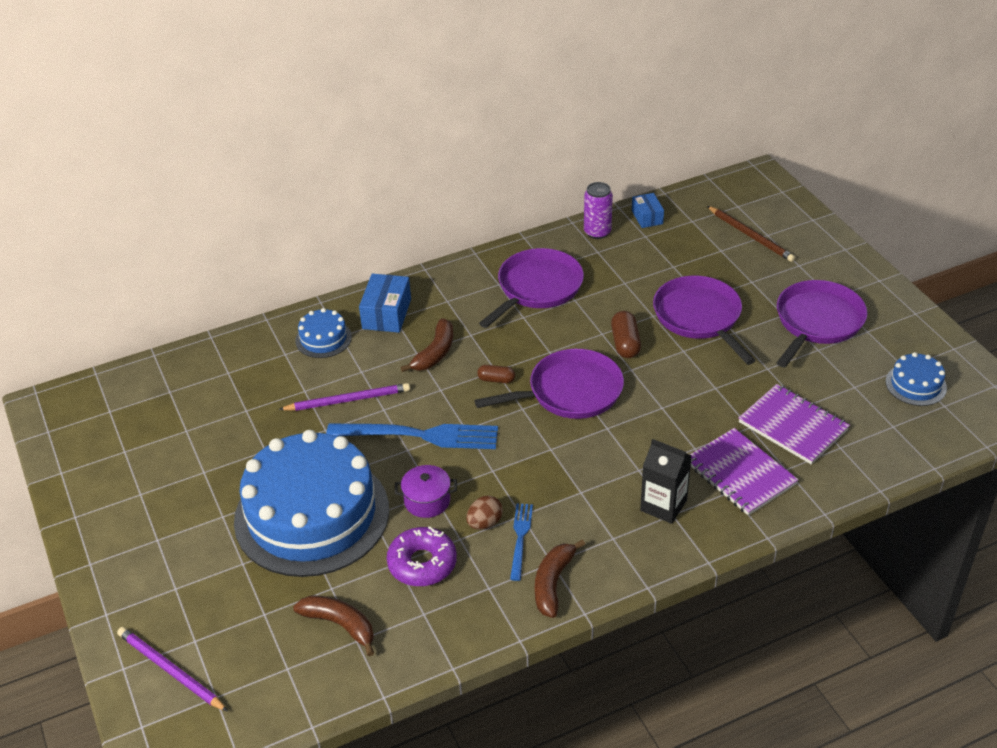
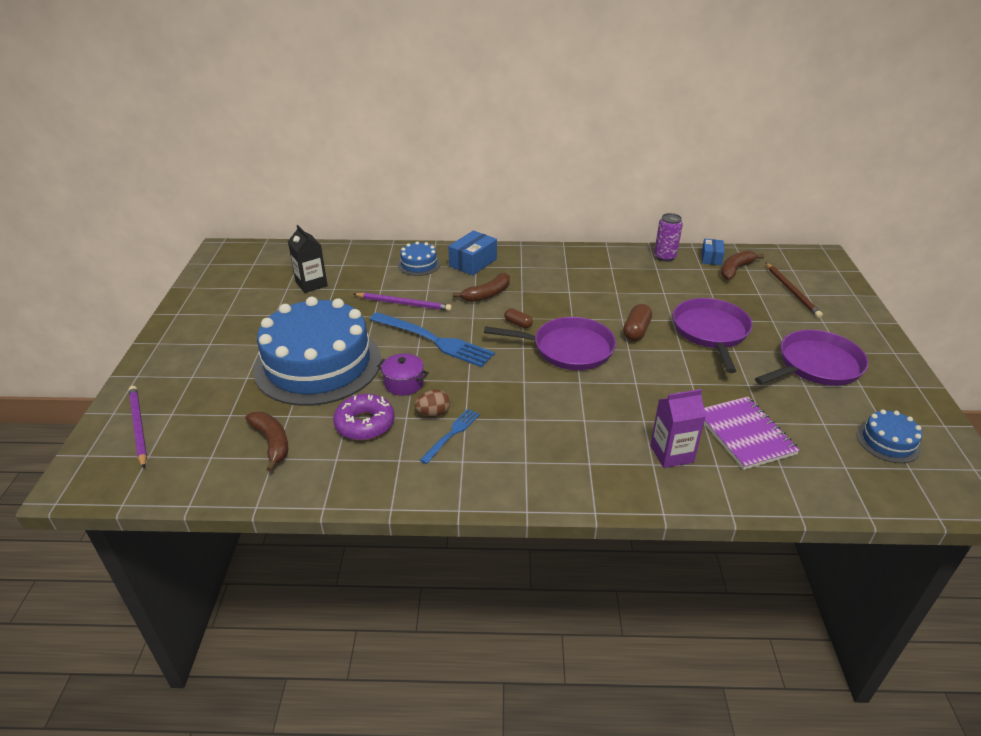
camera: 25 degrees right, 5 degrees down
purple pan [479,248,584,328] -> none
brown banana [535,540,585,618] -> brown banana moved to [721,251,764,280]
black carton [640,439,692,524] -> black carton moved to [288,225,328,293]
purple notebook [690,428,799,515] -> purple carton [650,389,706,468]

